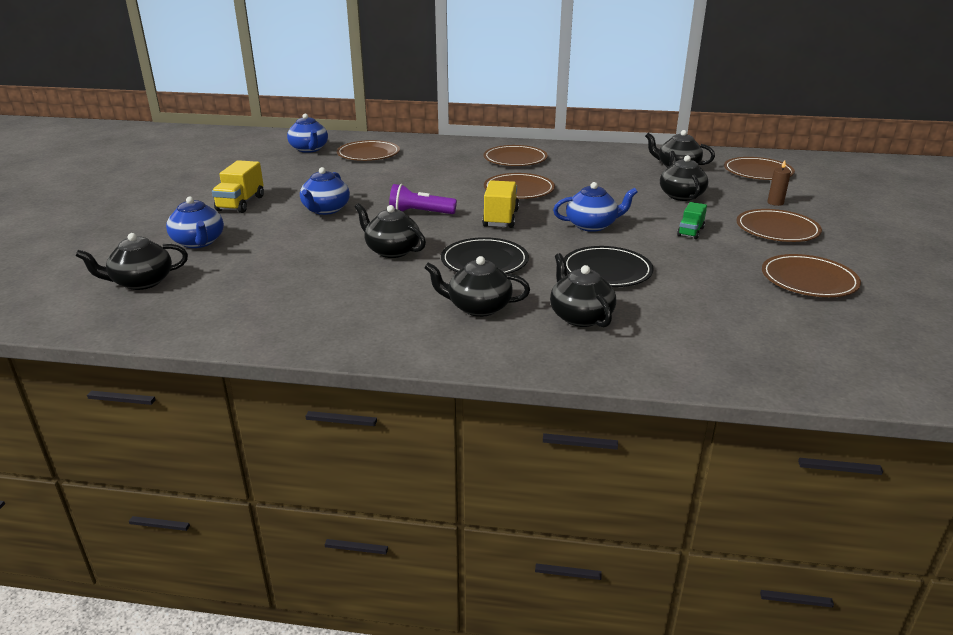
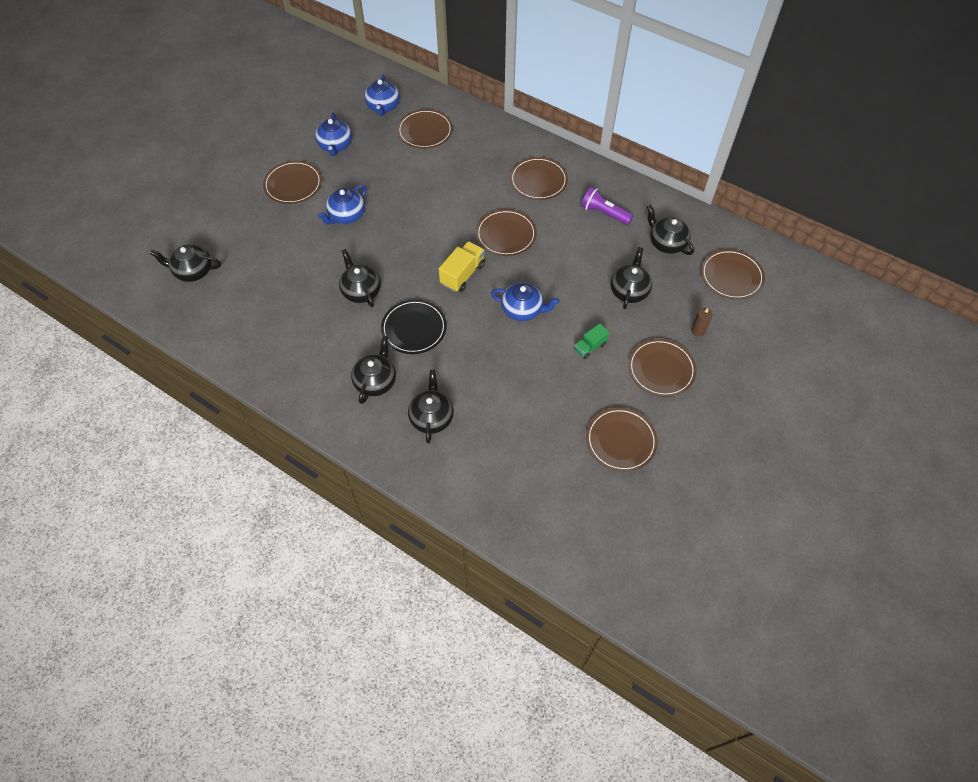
camera: 25 degrees right, 30 degrees up
blue teapot [166,196,224,248] -> blue teapot moved to [315,112,352,156]
yellow truck [212,160,264,213] -> brown plate [263,161,322,204]
purple flashlight [389,184,457,214] -> purple flashlight moved to [581,187,633,225]
black teapot [424,256,530,317] -> black teapot turned 75 degrees clockwise [351,336,396,404]
black plate [564,246,654,287] -> none

